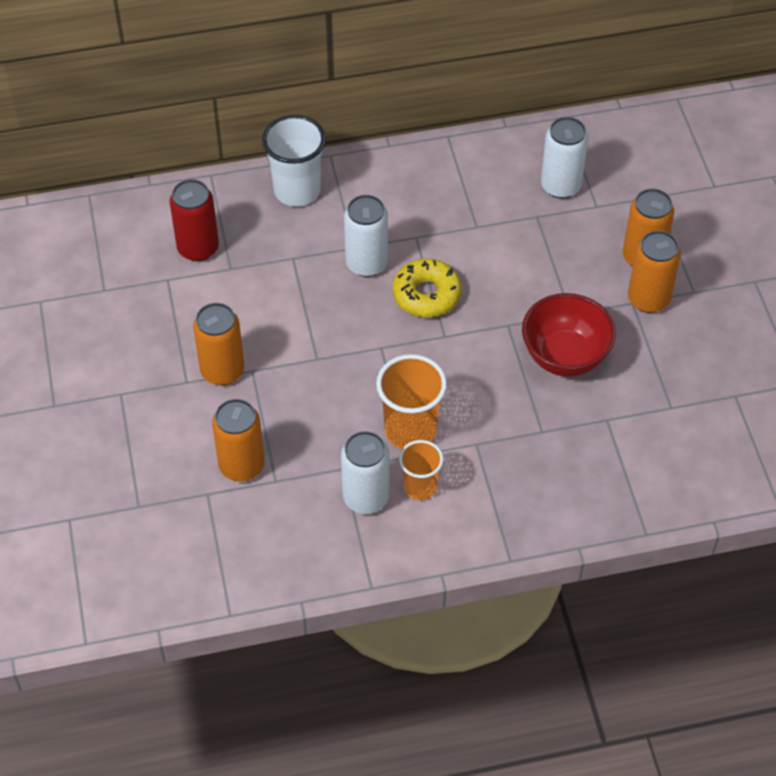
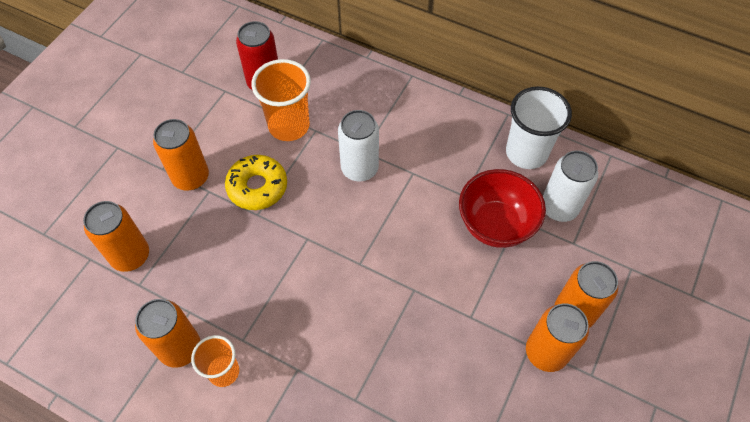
camera: 40 degrees right, 5 degrees up
white cup [262,115,326,206] -> white cup moved to [506,86,572,169]
white can [341,431,389,514] -> orange can [135,299,200,368]
orange cup [376,354,447,449] -> orange cup moved to [251,59,311,141]
yellow donut [393,259,461,317] -> yellow donut moved to [225,155,287,210]
red bowl [522,293,616,377] -> red bowl moved to [459,169,546,248]

